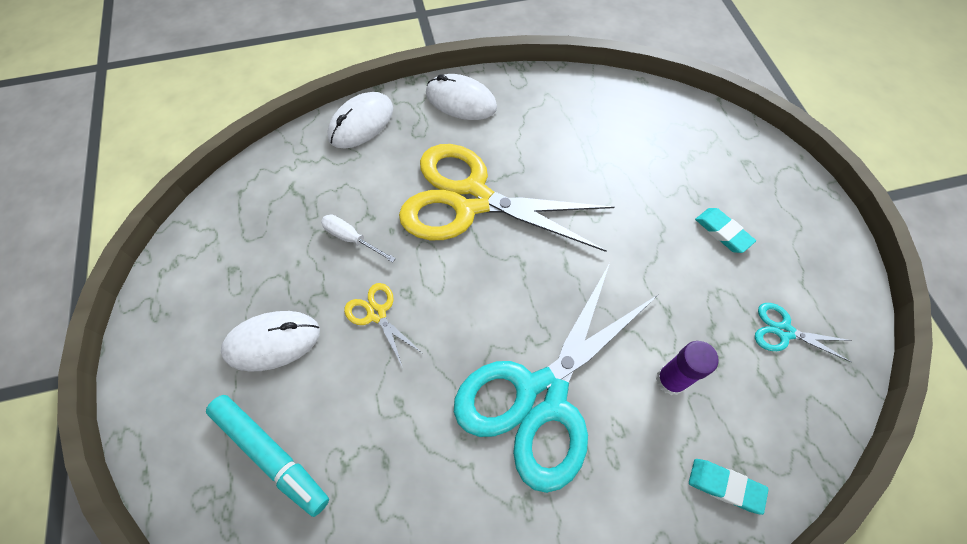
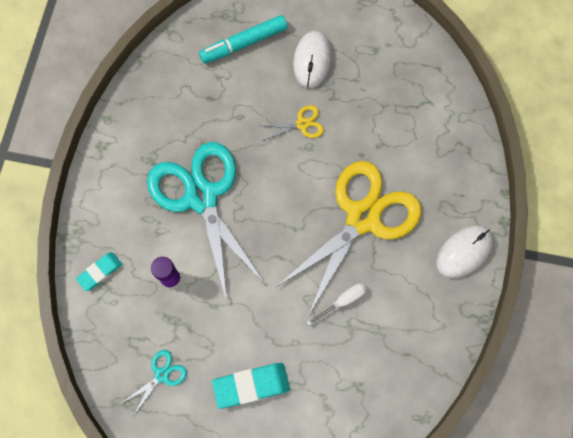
camera: 115 degrees right, 10 degrees up
white screwdriver [321,214,396,263] -> white screwdriver moved to [306,284,366,326]
white mouse [327,92,393,149] -> none
turquoise eraser [695,208,756,253] -> turquoise eraser [212,363,290,409], size x1.59

